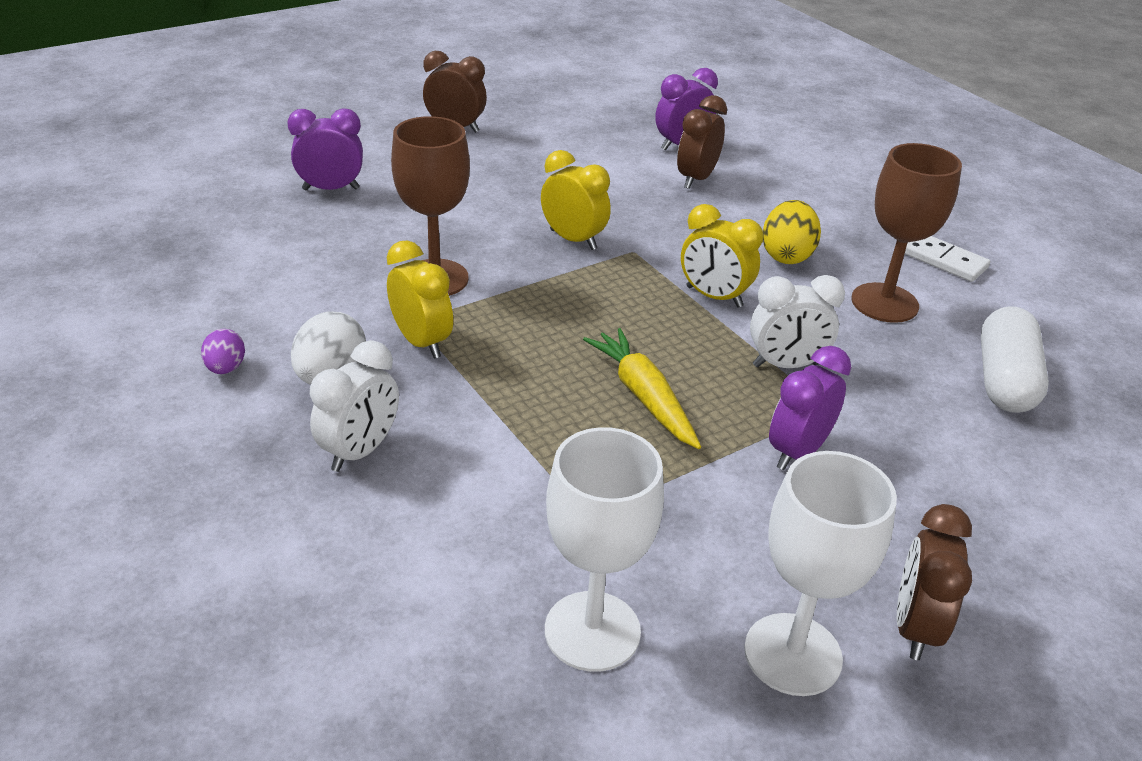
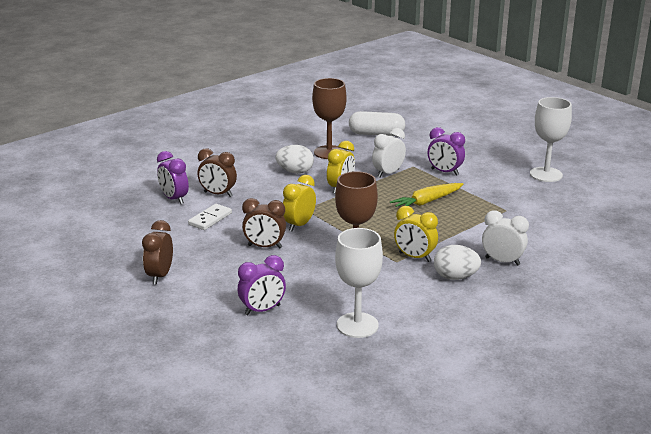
camera: 95 degrees left, 10 degrees down
purple egg [201,329,245,374] -> none
purple clock [287,108,363,190] -> purple clock turned 105 degrees counterclockwise [238,255,286,315]
yellow clock [387,240,453,358] -> yellow clock turned 105 degrees counterclockwise [394,206,438,262]
white goblet [545,427,664,672] -> white goblet moved to [335,228,383,338]
white clock [750,275,845,368] -> white clock turned 120 degrees counterclockwise [372,128,406,178]
yellow egg [763,200,821,264] -> white egg [276,145,314,174]
brown clock [897,504,972,660] -> brown clock moved to [242,198,286,249]
white domino [905,236,990,282] -> white domino moved to [188,204,232,230]

